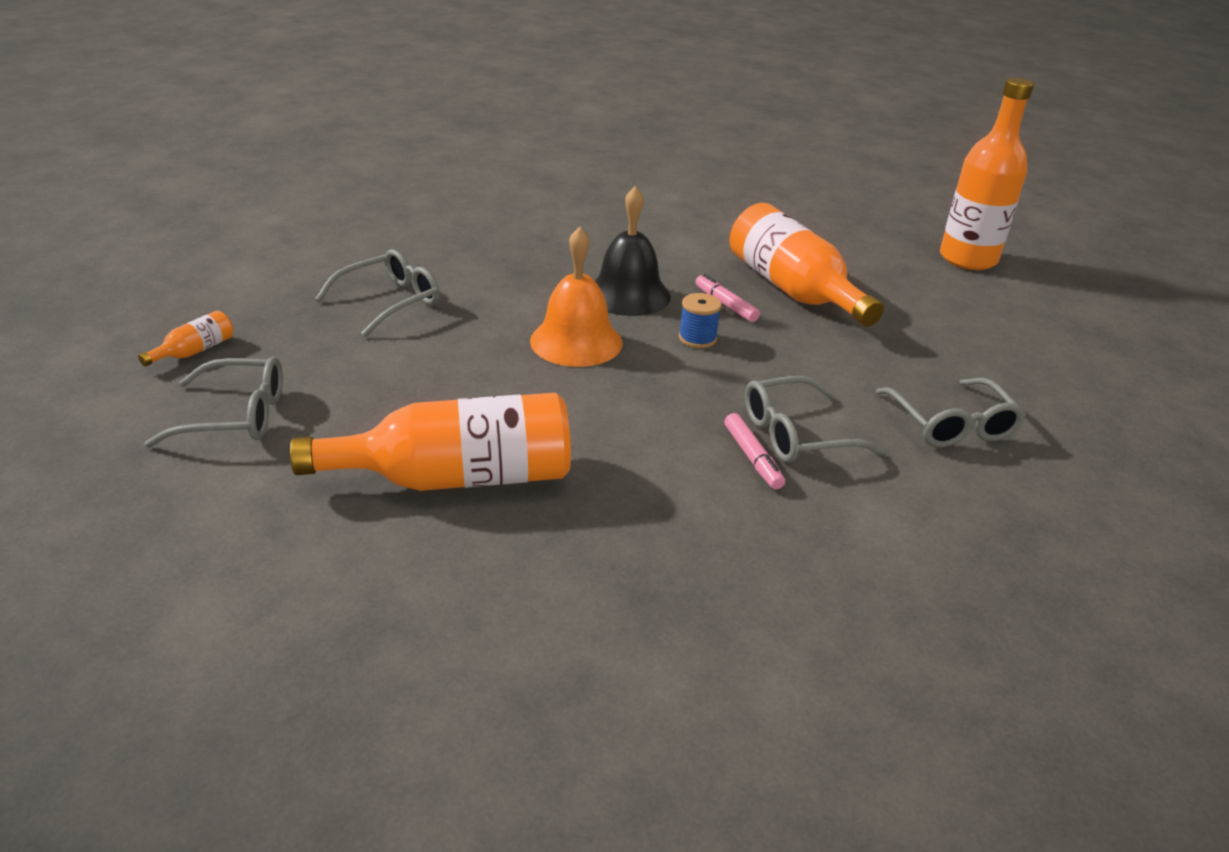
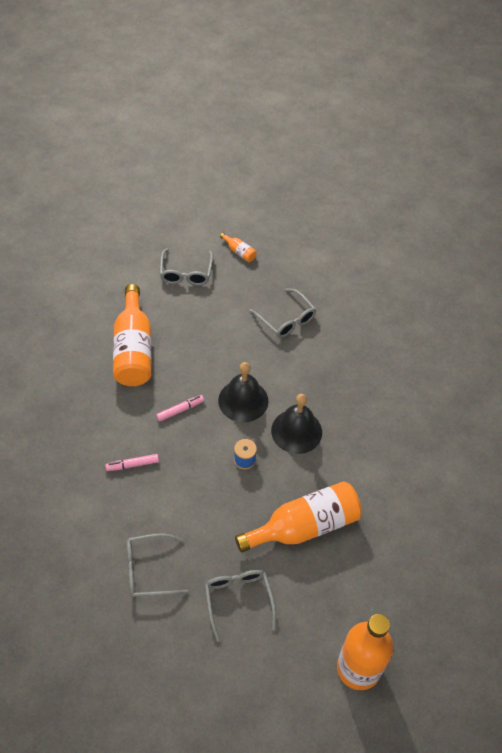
camera: 95 degrees right, 20 degrees up
orange bell [530,226,623,367] -> black bell [218,362,268,422]
pink marker [695,274,760,322] -> pink marker moved to [156,395,204,422]
grey glasses [745,376,884,463] -> grey glasses moved to [205,570,276,642]

